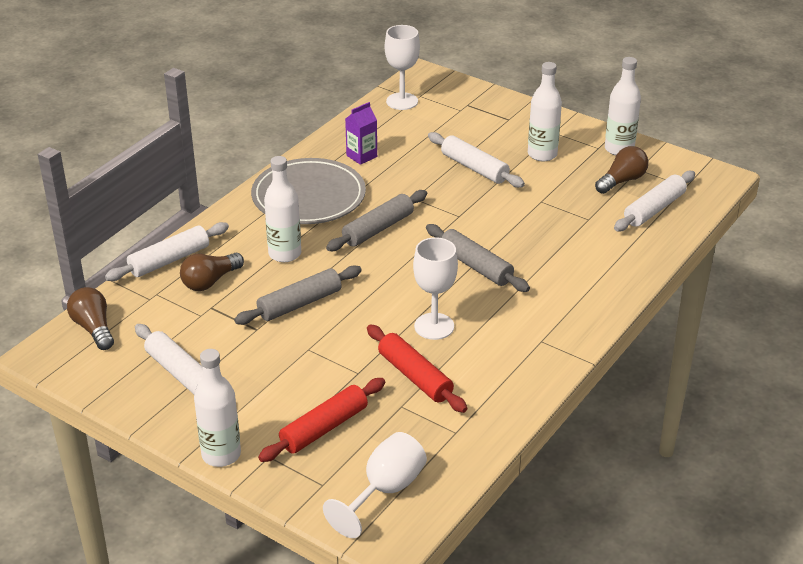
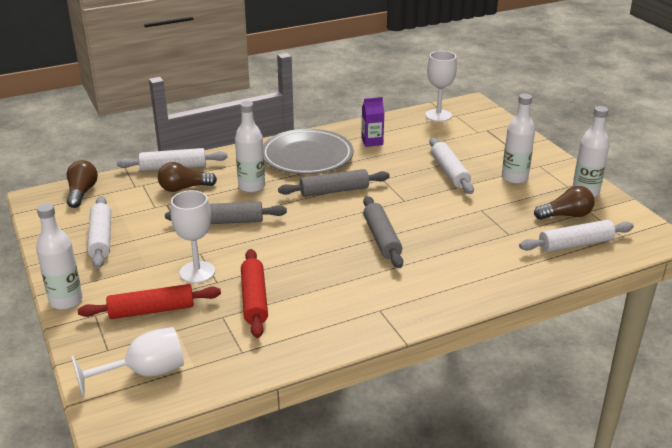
camera: 30 degrees right, 5 degrees down
white goblet [413,237,458,340] -> white goblet moved to [171,190,215,283]

